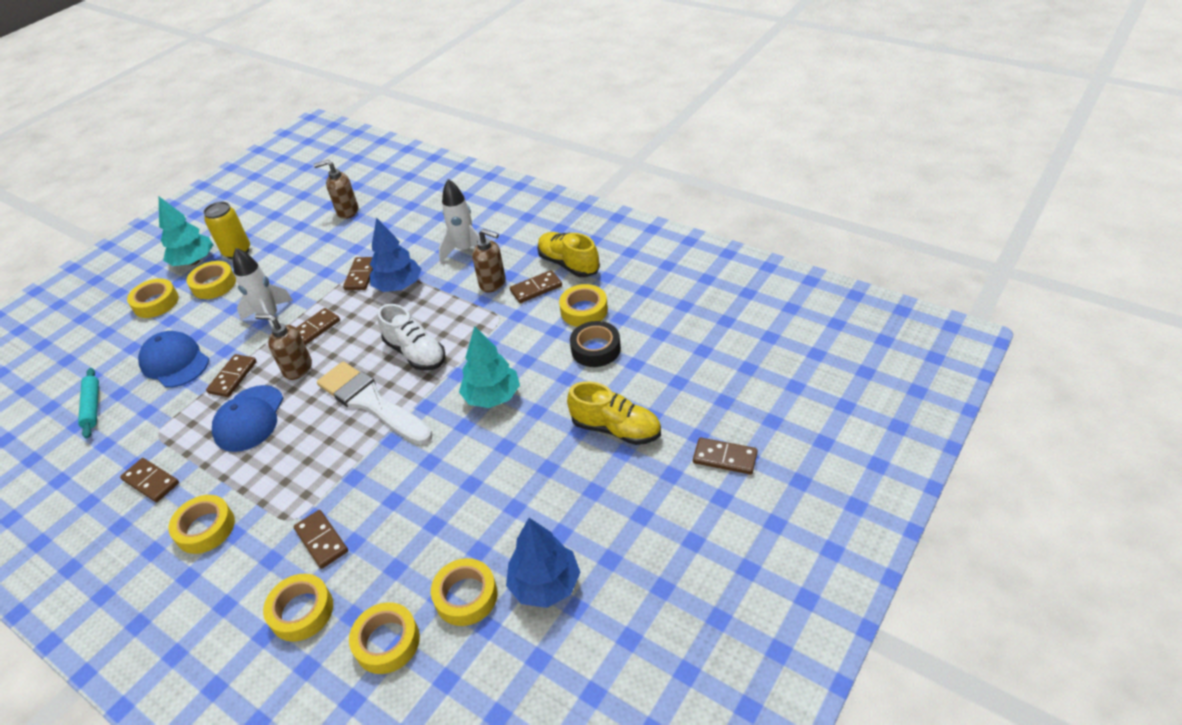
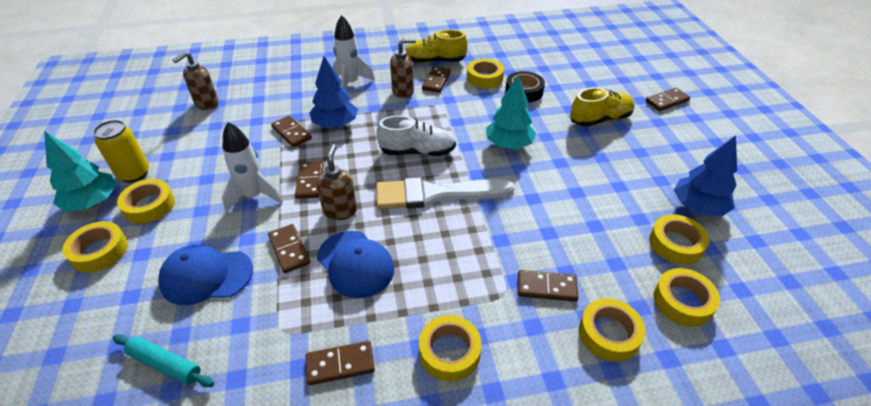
camera: 50 degrees left, 0 degrees up
brown soap dispenser [255,314,312,380] -> brown soap dispenser turned 120 degrees clockwise [316,144,357,220]

